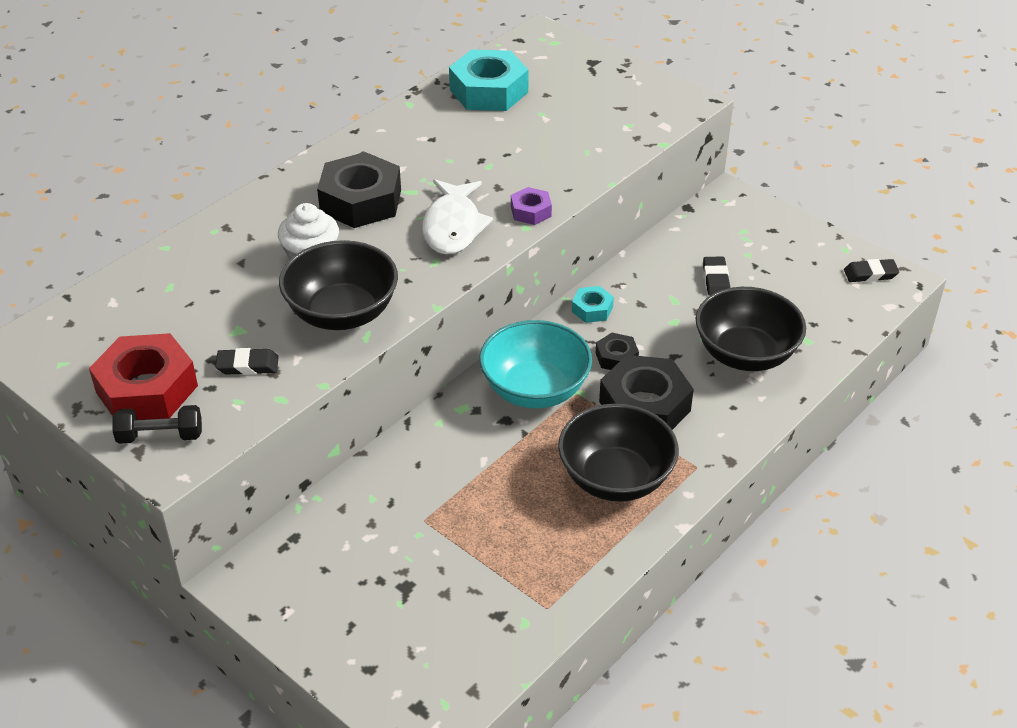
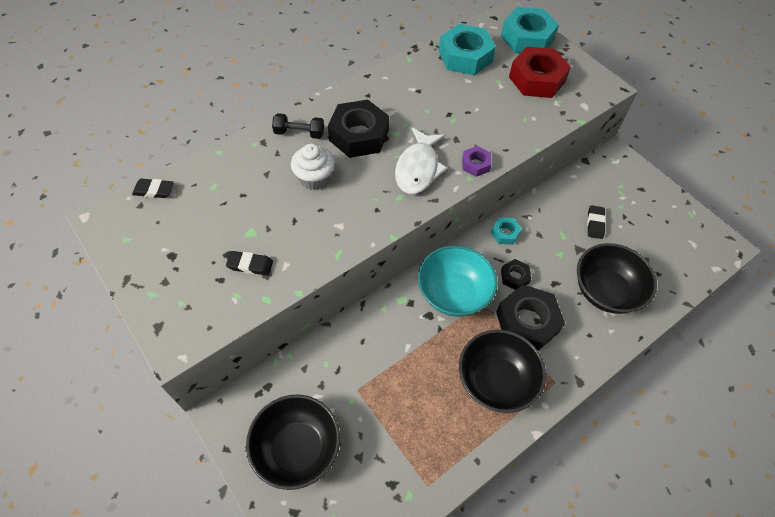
camera: 10 degrees right, 15 degrees up
red nut [89,333,198,420] -> red nut moved to [509,47,571,98]
black dumbbell [112,405,202,444] -> black dumbbell moved to [272,113,324,139]
black bowl [279,240,398,330] -> black bowl moved to [246,394,340,490]
black eraser [844,259,899,282] -> black eraser moved to [132,179,173,198]
none -> turquoise nut [501,7,559,53]

